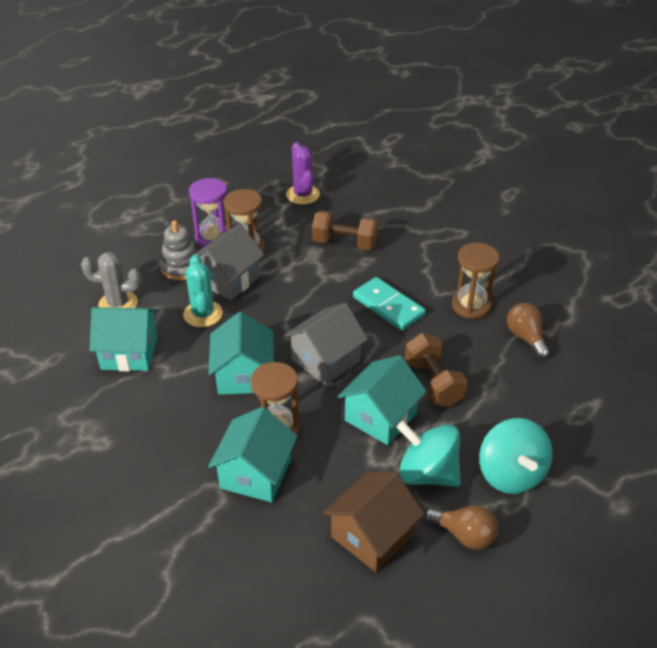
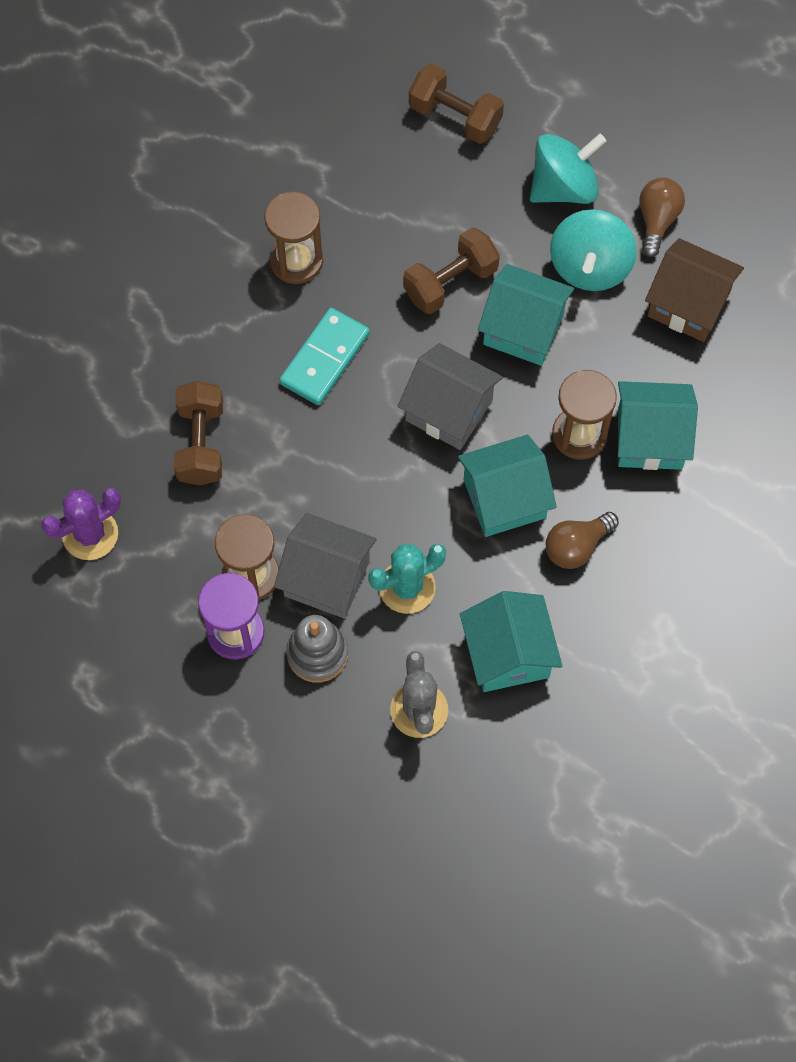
camera: 105 degrees left, 25 degrees up
brown light bulb [507,303,550,359] -> brown light bulb moved to [546,512,619,569]
none -> brown dumbbell [409,64,504,144]

